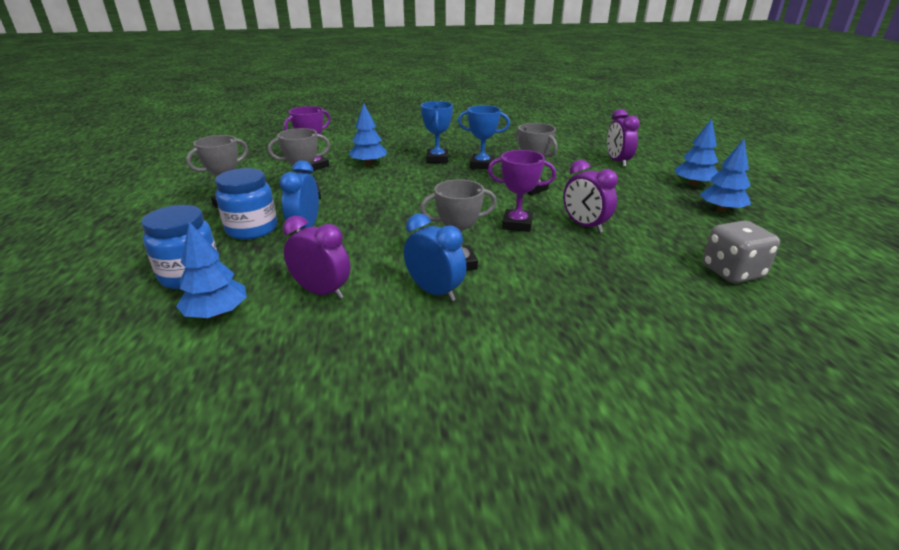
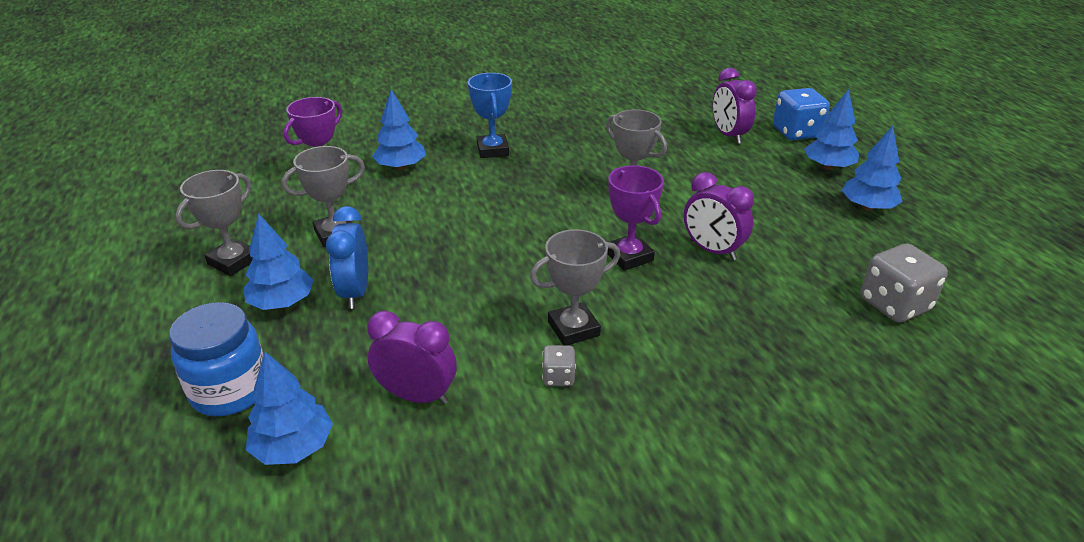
camera: 10 degrees left, 5 degrees up
blue jar [215,168,277,240] -> blue tree [243,213,314,310]
blue clock [404,213,467,301] -> grey dice [542,345,576,386]
blue trophy [458,105,510,169] -> none
purple trophy [488,150,556,232] -> purple trophy turned 60 degrees clockwise [607,165,664,271]
none -> blue dice [773,88,830,140]

